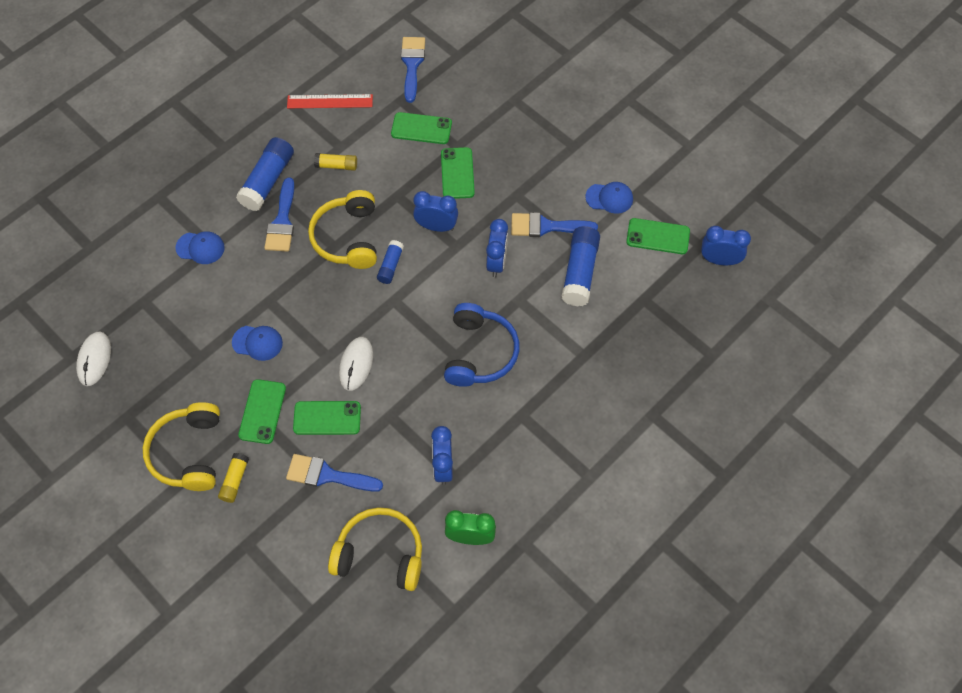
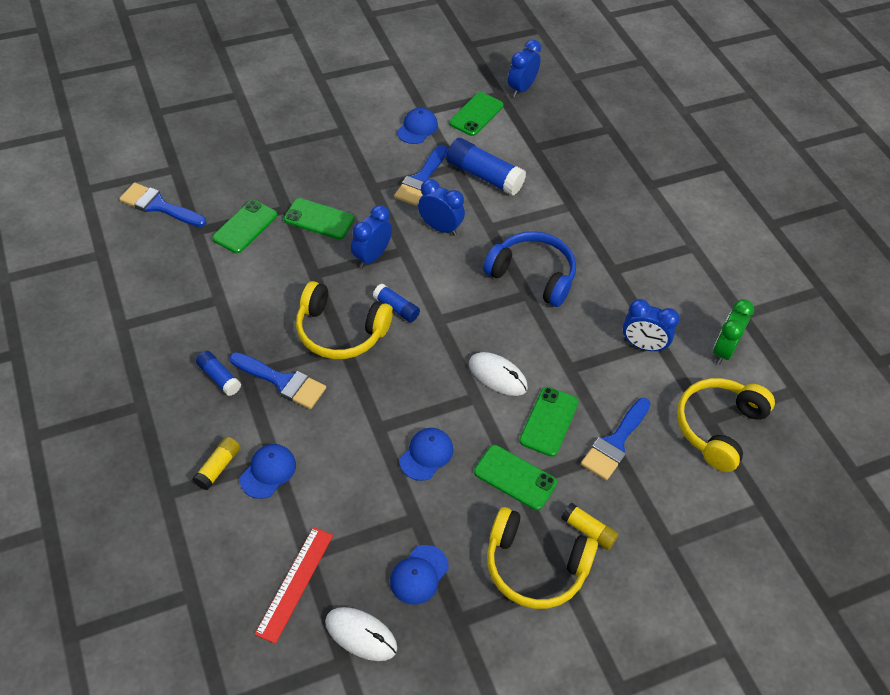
camera: 70 degrees left, 10 degrees down
blue glue stick [236,137,294,211] -> blue glue stick [196,351,241,396], size x0.56
red ruler [287,94,373,108] -> red ruler moved to [255,527,333,644]
yellow glue stick [314,153,357,171] -> yellow glue stick moved to [193,437,240,490]
none -> blue cap [390,545,448,605]

